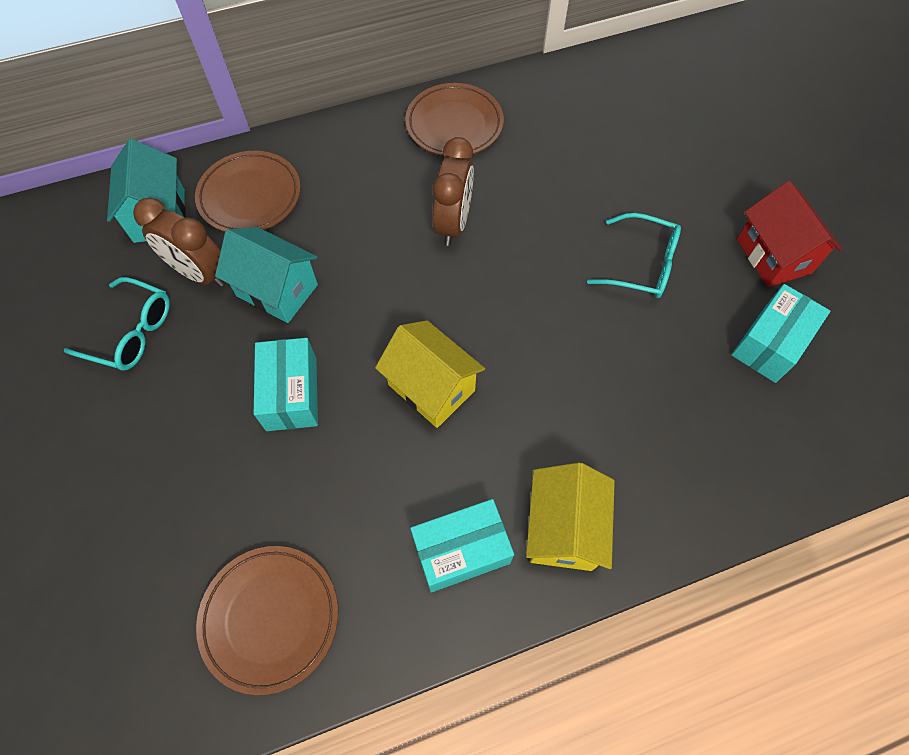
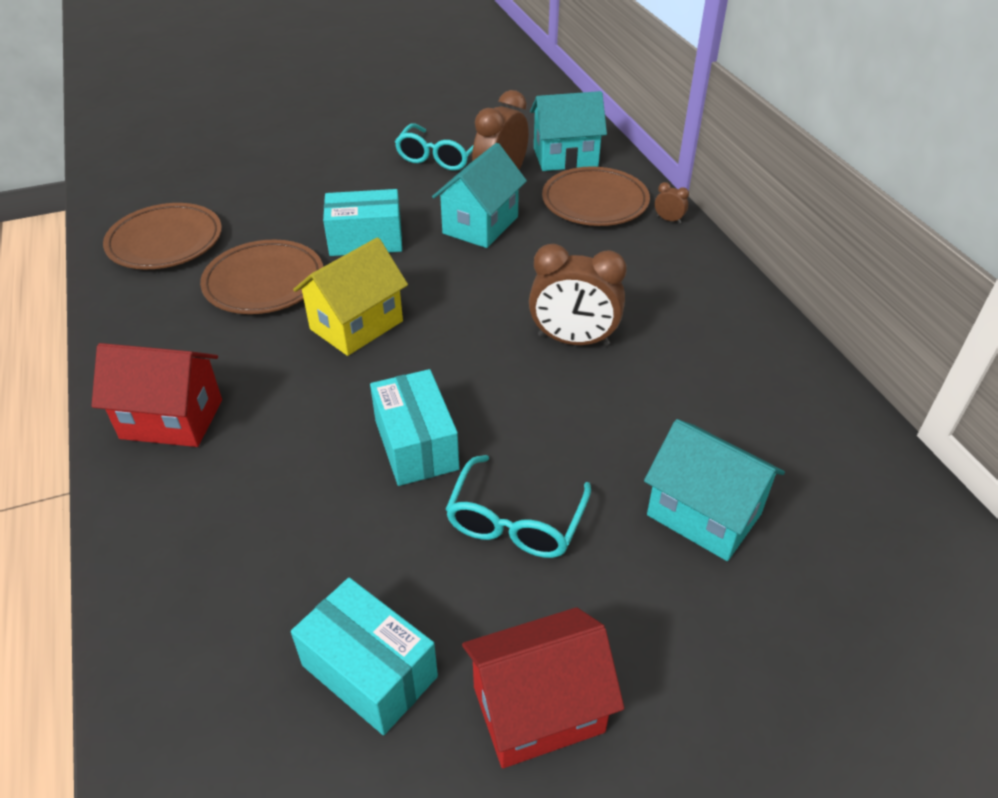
camera: 90 degrees right, 20 degrees down
brown plate [405,83,504,156] -> brown plate moved to [200,240,323,314]
turquoise box [410,499,514,592] -> turquoise box moved to [370,369,459,486]
yellow house [526,462,615,571] -> red house [91,343,222,447]
none -> turquoise house [644,419,785,561]
none -> brown clock [655,182,689,224]

